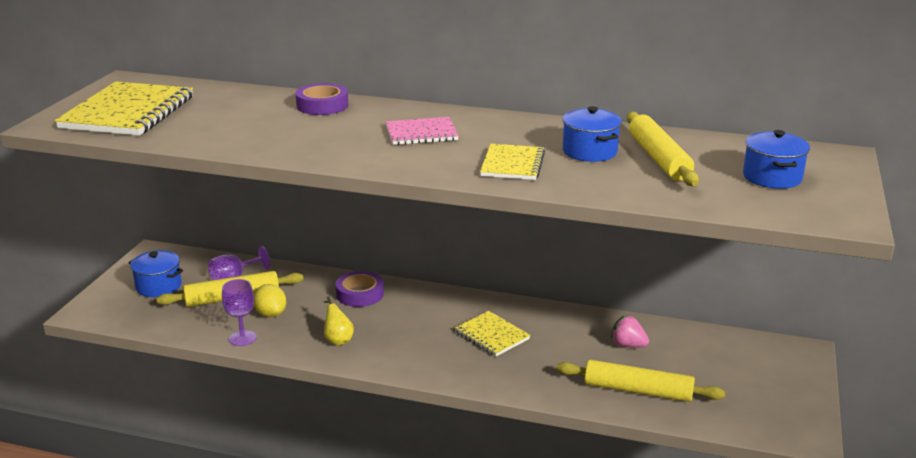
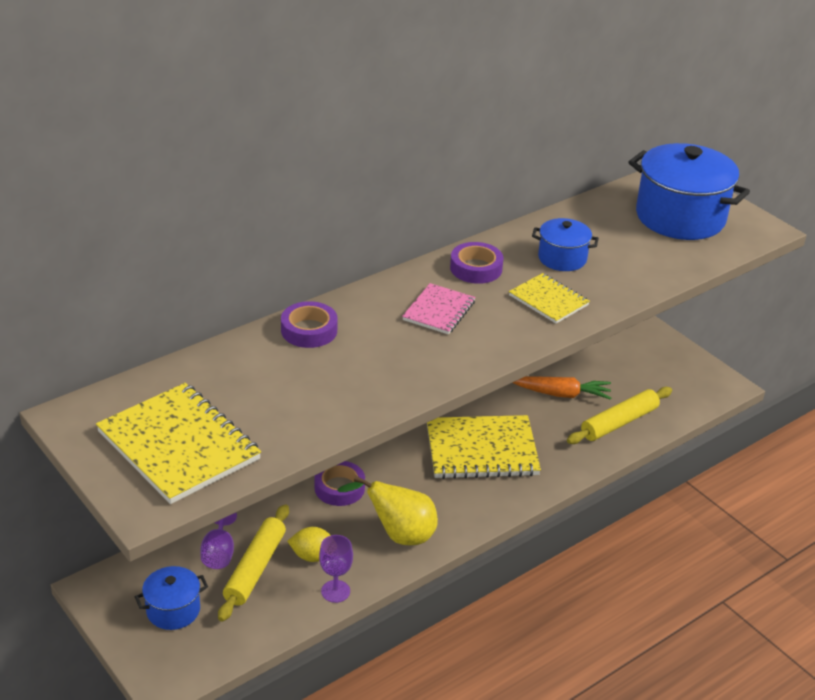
camera: 55 degrees left, 10 degrees up
yellow pear [324,296,354,345] -> yellow pear [337,476,438,545], size x1.83
yellow notebook [455,311,530,356] -> yellow notebook [427,415,541,479], size x1.82
pink strawberry [611,315,649,347] -> orange carrot [513,377,611,400]
yellow rolling pin [627,112,699,186] -> none
blue pot [743,130,810,189] -> blue pot [629,143,750,240], size x1.94
none -> purple tape [450,242,503,284]

